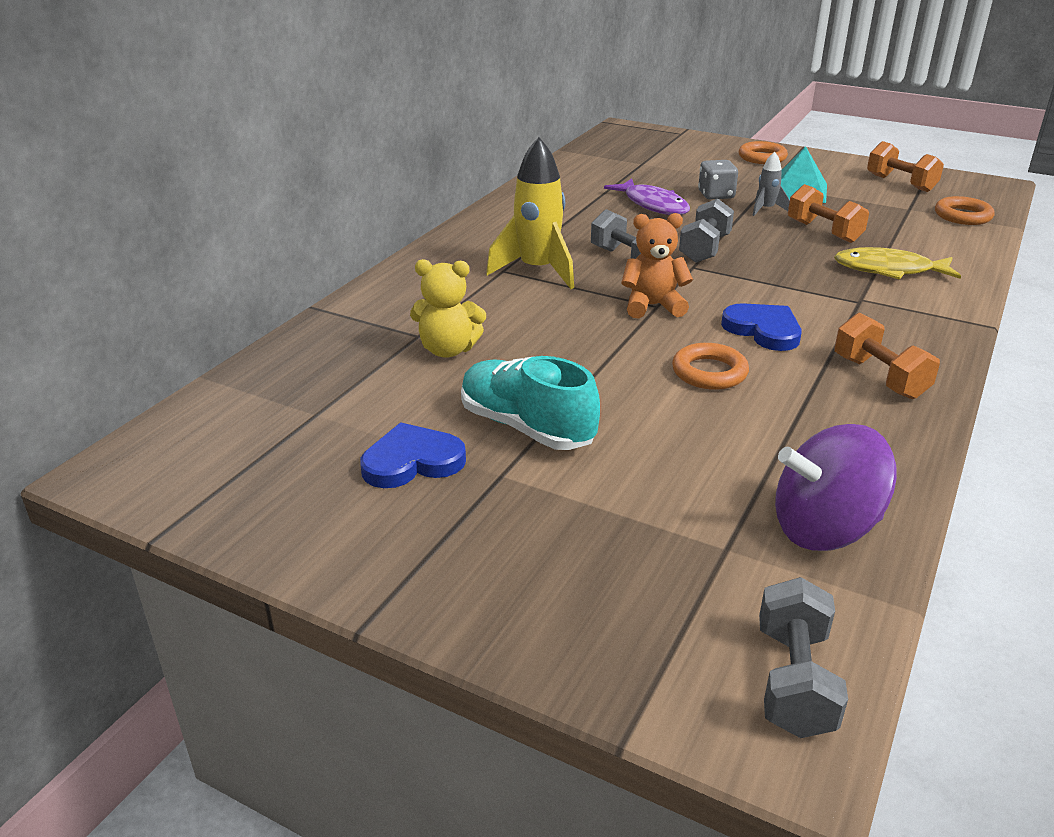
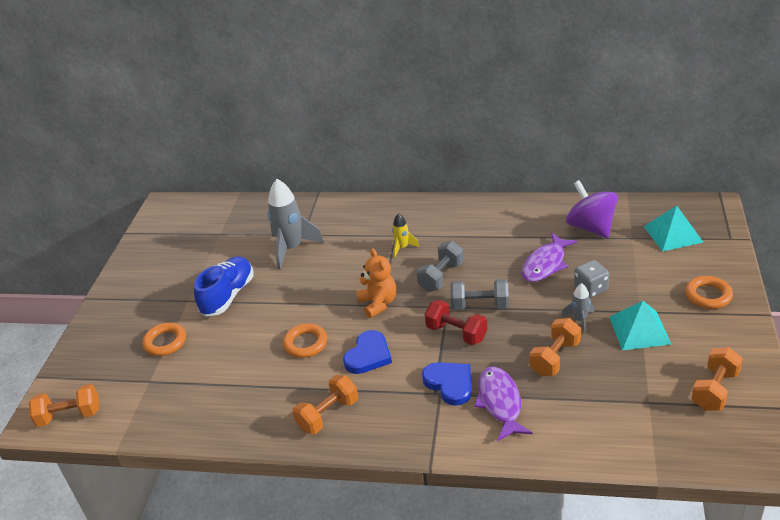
camera: 75 degrees right, 5 degrees up
blue heart [360,422,466,488] -> blue heart moved to [422,362,472,406]
yellow teddy bear [410,259,486,358] -> grey rocket [267,179,324,270]
turquoise shoe [461,356,600,450] -> blue shoe [194,256,254,316]
yellow rocket [486,137,574,289] -> yellow rocket [392,213,419,258], size x0.50
grey dumbbell [759,577,848,738] -> orange dumbbell [29,384,99,427]
purple spinning top [775,424,897,551] -> purple spinning top moved to [566,180,618,238]
yellow fish [834,247,961,280] -> purple fish [474,367,533,441]
orange ring [935,196,995,225] -> orange ring moved to [142,323,186,356]
none -> red dumbbell [425,300,487,345]
none -> turquoise pyramid [644,206,703,252]

